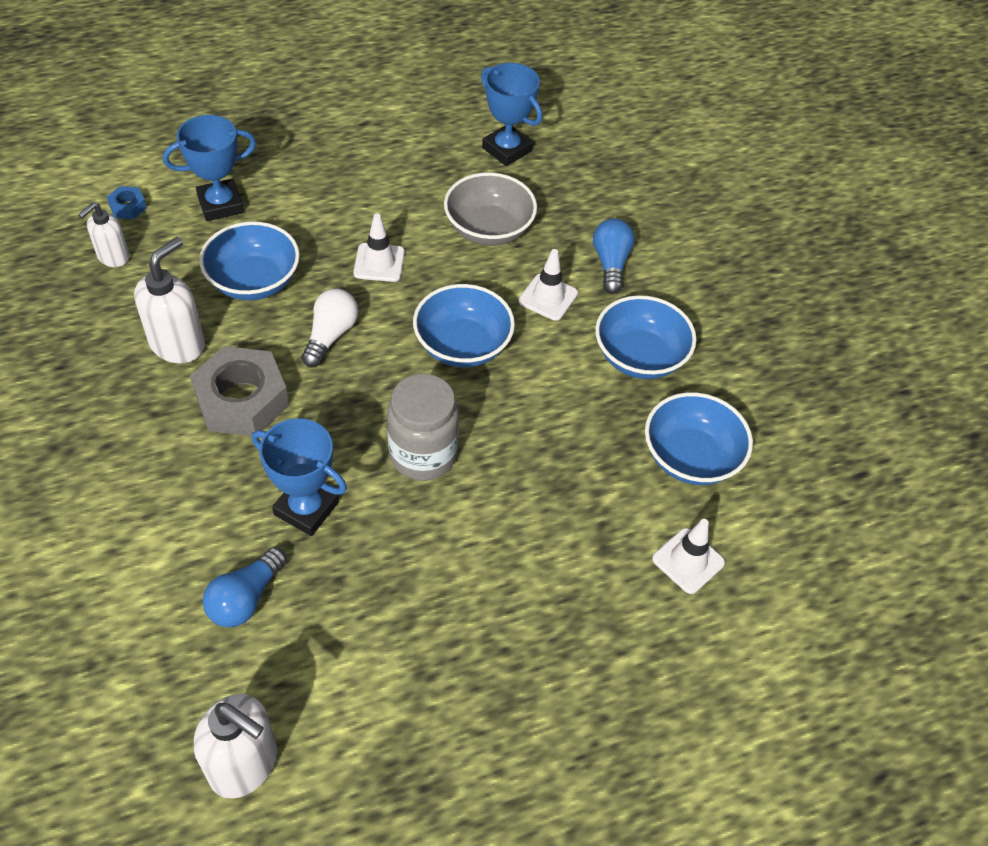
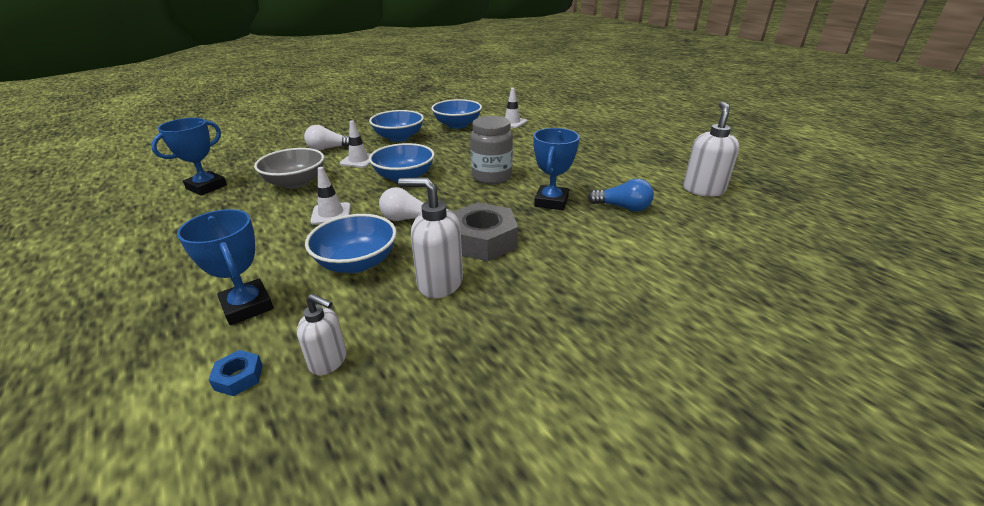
camera: 100 degrees left, 20 degrees down
blue light bulb [593,218,635,294] -> white light bulb [304,125,349,151]

